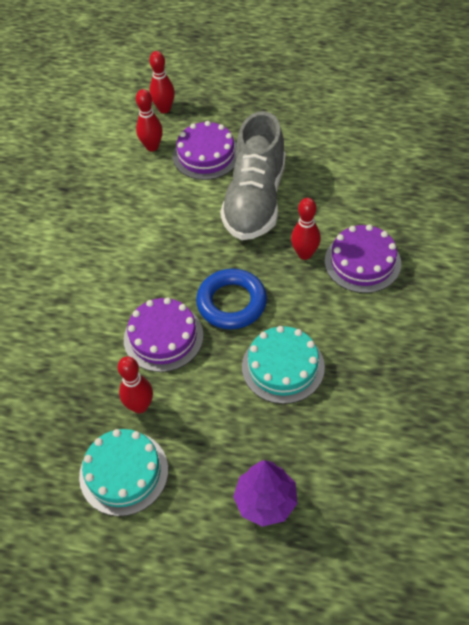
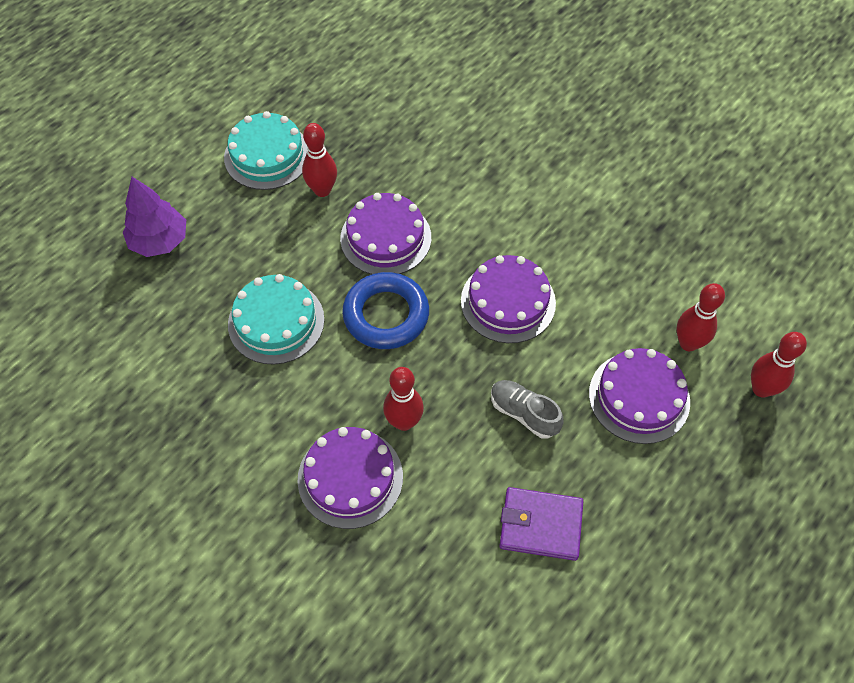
camera: 115 degrees right, 5 degrees up
grey shoe [220,111,285,240] -> grey shoe [491,380,564,439], size x0.44
none -> purple cake [461,255,556,343]
none -> purple wallet [500,487,583,561]

